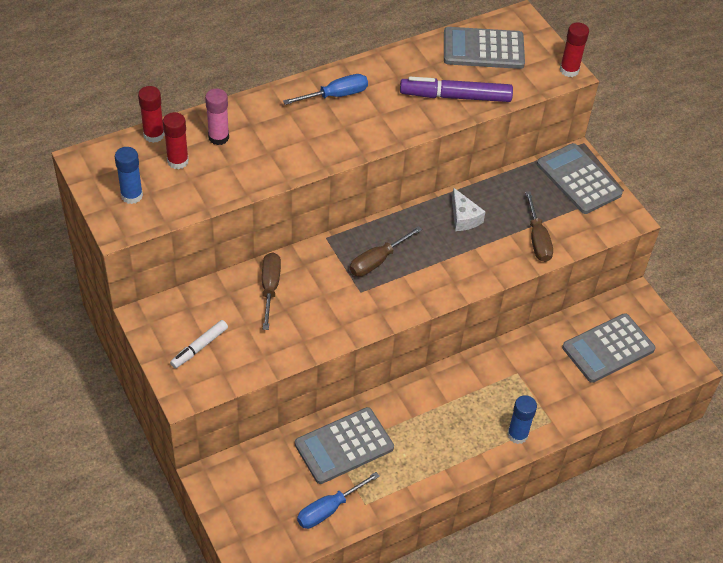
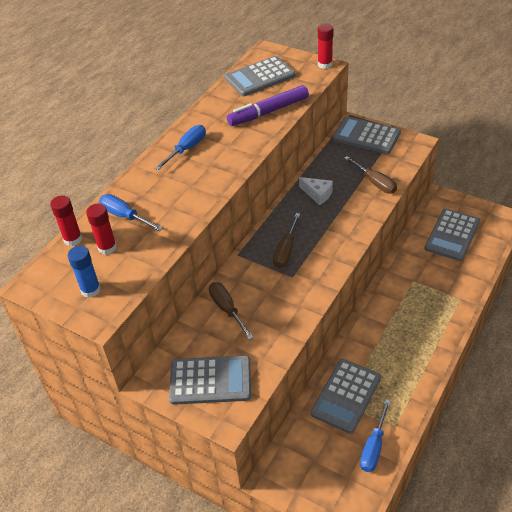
camera: 25 degrees left, 5 degrees down
white marker [170,320,228,369] -> grey calculator [169,355,251,405]
pink glue stick [205,89,229,145] -> blue screwdriver [99,194,163,231]
blue glue stick [507,395,537,444] -> none

